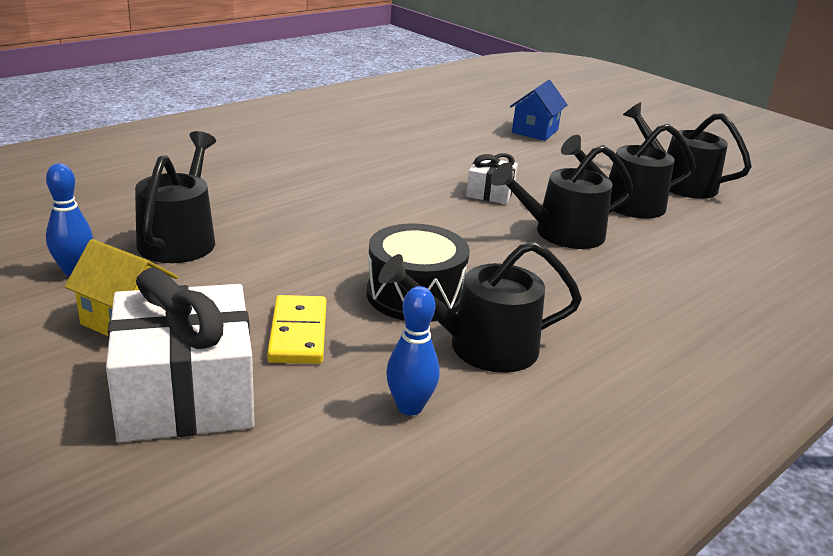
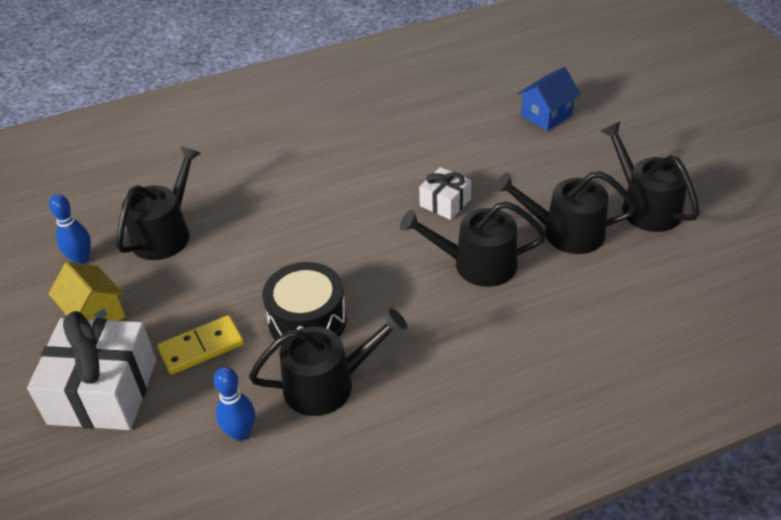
camera: 25 degrees right, 15 degrees up
yellow domino [267,295,326,364] -> yellow domino turned 45 degrees clockwise [157,315,244,375]
black watering can [379,241,582,373] -> black watering can turned 150 degrees clockwise [249,308,407,416]

